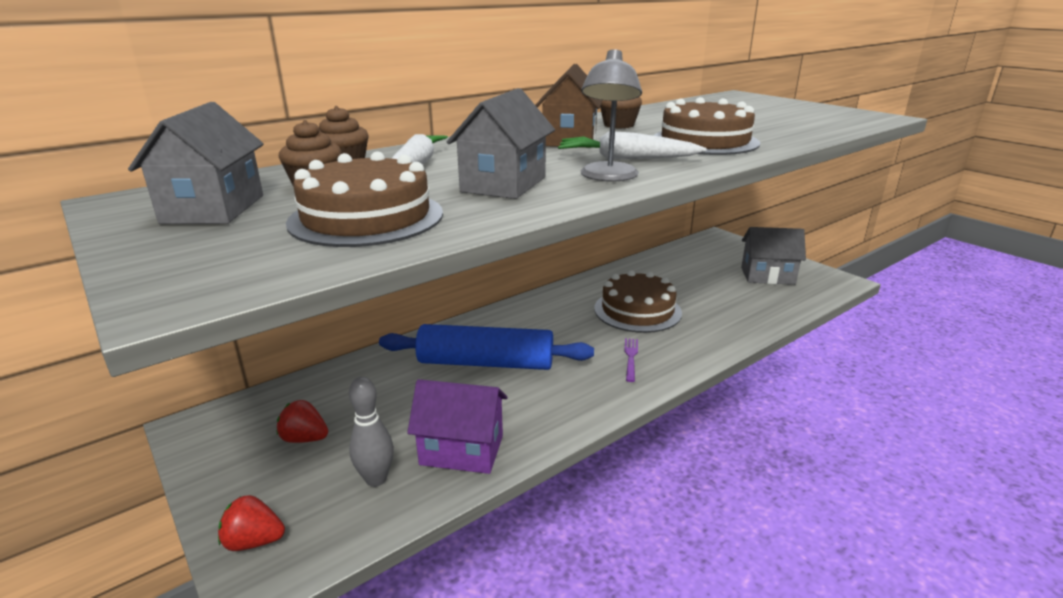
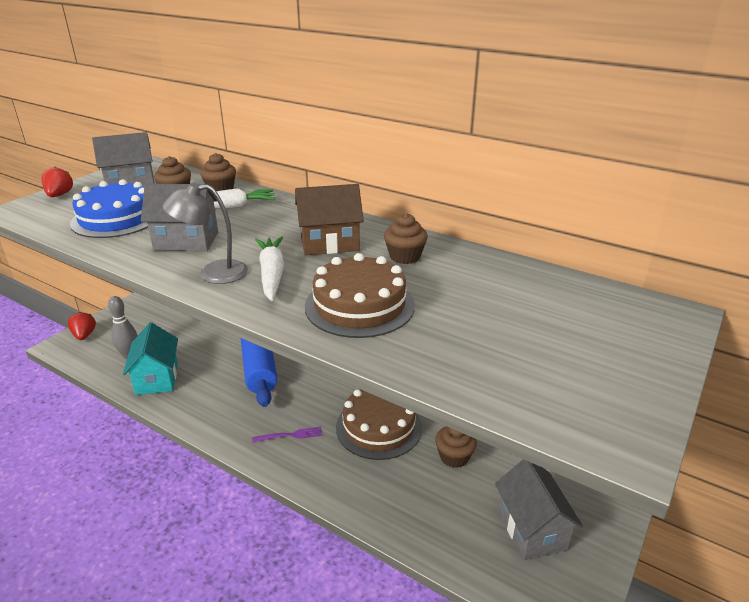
camera: 70 degrees right, 5 degrees up
red strawberry [277,400,328,443] -> red strawberry moved to [41,166,73,197]
brown cake [286,151,443,247] -> blue cake [70,179,148,238]
purple house [407,379,507,474] -> turquoise house [123,322,178,395]
none -> brown cupcake [435,426,477,468]

